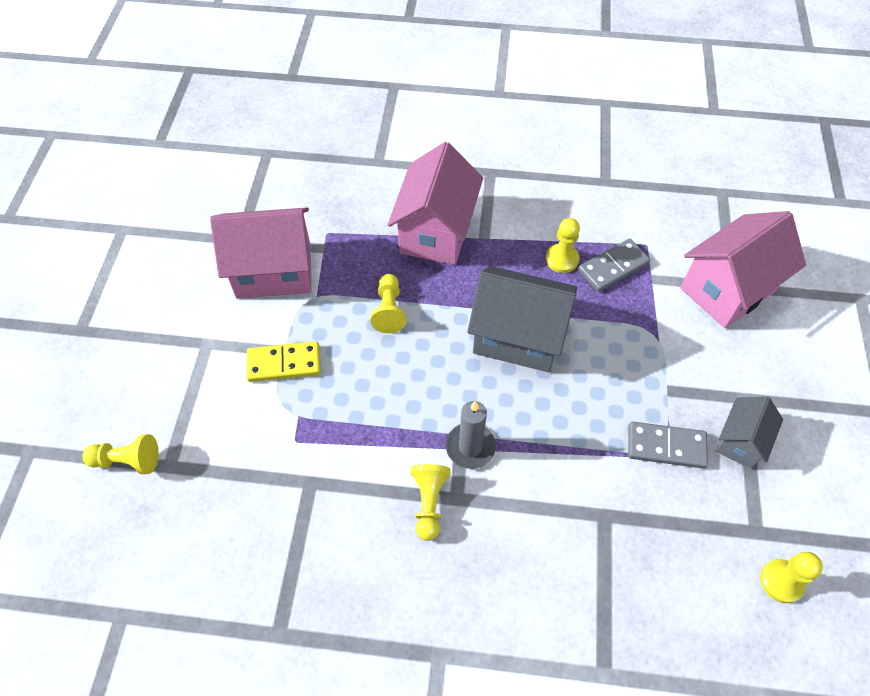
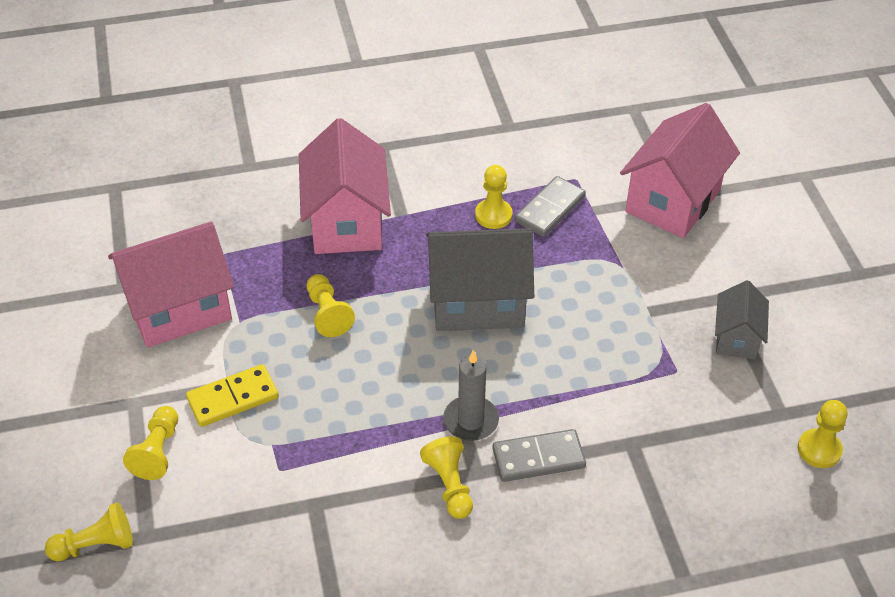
camera: 20 degrees left, 10 degrees down
grey domino [628,422,708,468] -> grey domino moved to [492,429,586,482]
none -> yellow pawn [123,406,178,480]

